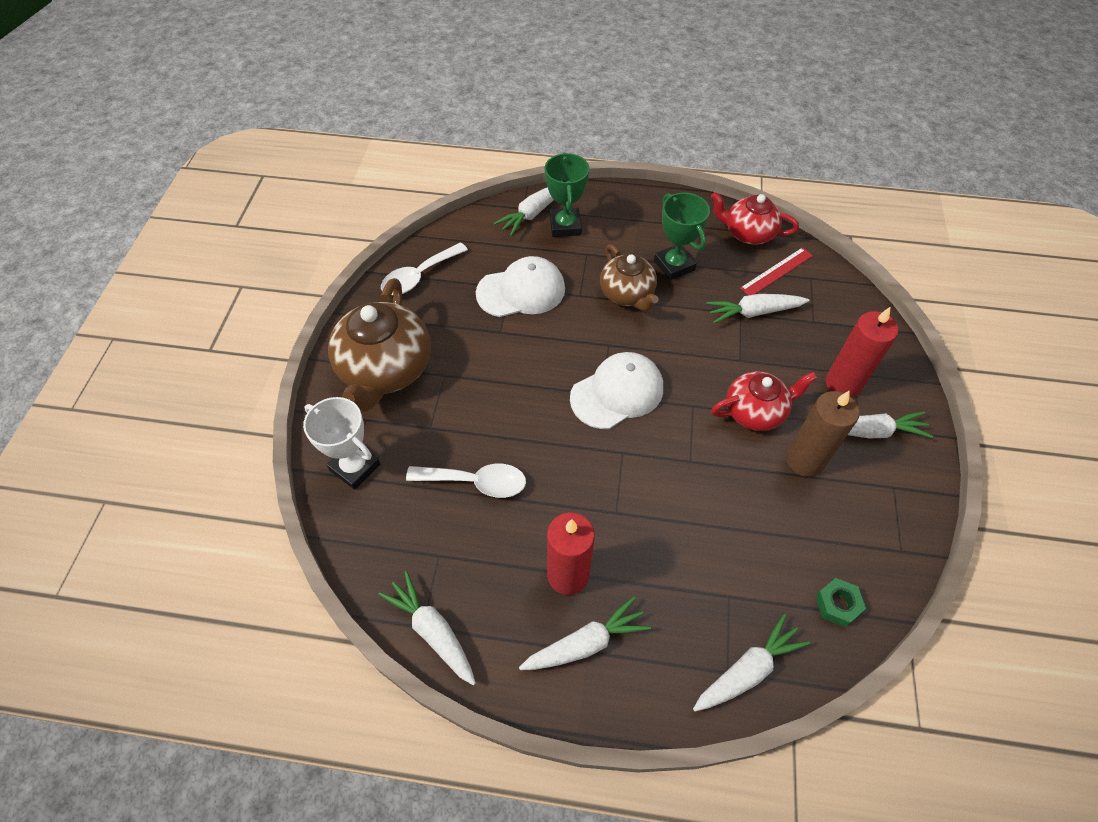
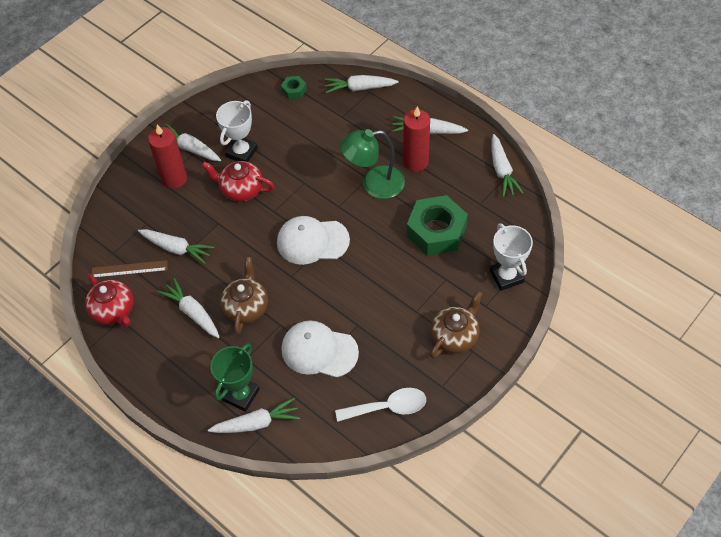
camera: 145 degrees left, 0 degrees up
brown teapot [328,278,431,412] -> brown teapot [430,291,483,358], size x0.62
white spoon [406,464,526,498] -> green nut [407,195,468,256]
green trophy [654,192,710,280] -> white carrot [157,278,219,338]
red ruler [740,247,813,295] -> brown ruler [92,260,167,278]
brown candle [786,390,860,477] -> white trophy [216,100,258,162]
none -> green lamp [340,129,405,199]

